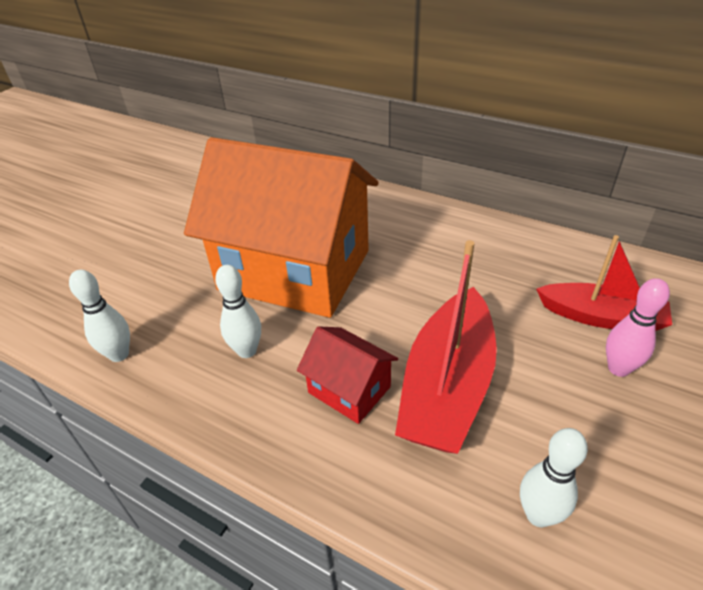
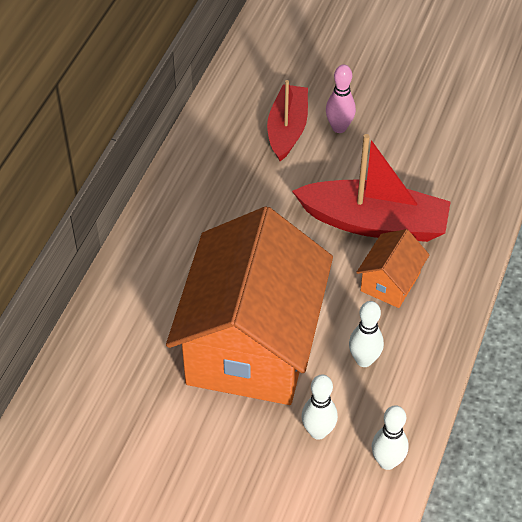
camera: 100 degrees left, 10 degrees up
red house [297,326,398,424] -> orange house [356,229,430,308]
white bowling pin [520,428,588,527] -> white bowling pin moved to [301,374,338,440]

